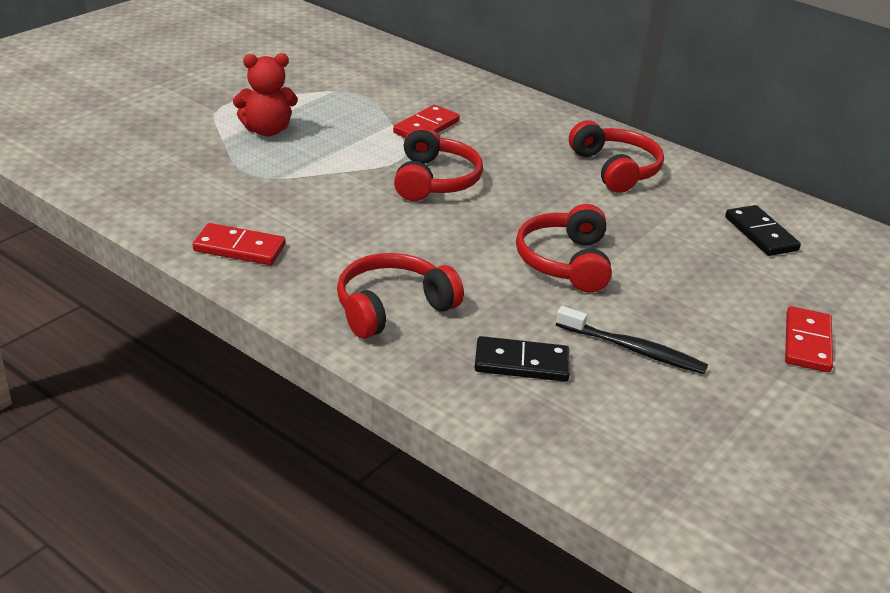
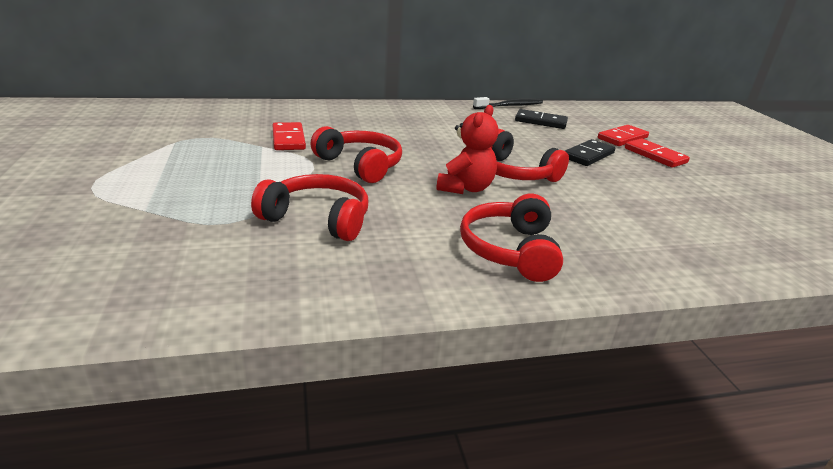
camera: 50 degrees left, 5 degrees down
red domino [193,223,285,265] -> red domino moved to [598,125,649,146]
red teddy bear [233,53,298,136] -> red teddy bear moved to [436,105,499,194]
black domino [475,336,570,382] -> black domino moved to [565,139,615,166]
black toothbrush [556,306,708,374] -> black toothbrush moved to [473,97,543,109]
red headphones [569,120,664,193] -> red headphones moved to [251,174,368,241]

